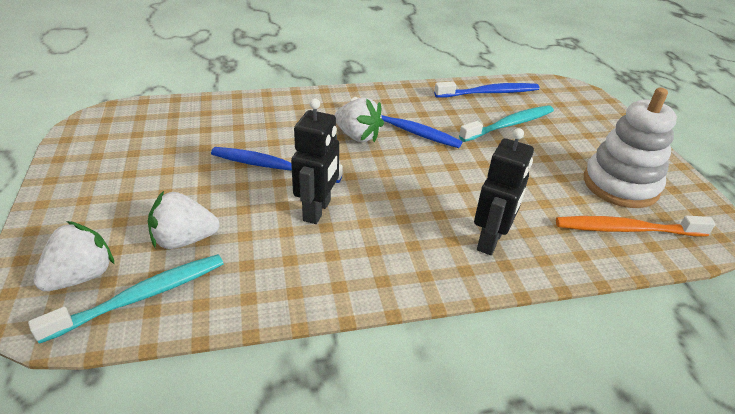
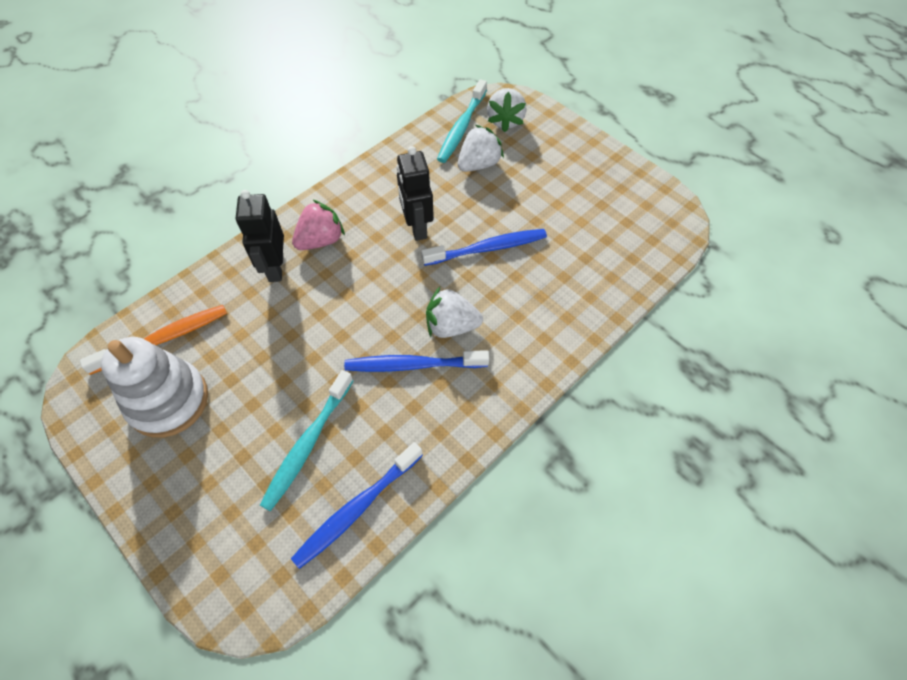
camera: 150 degrees right, 20 degrees up
none -> pink strawberry [292,199,345,250]

